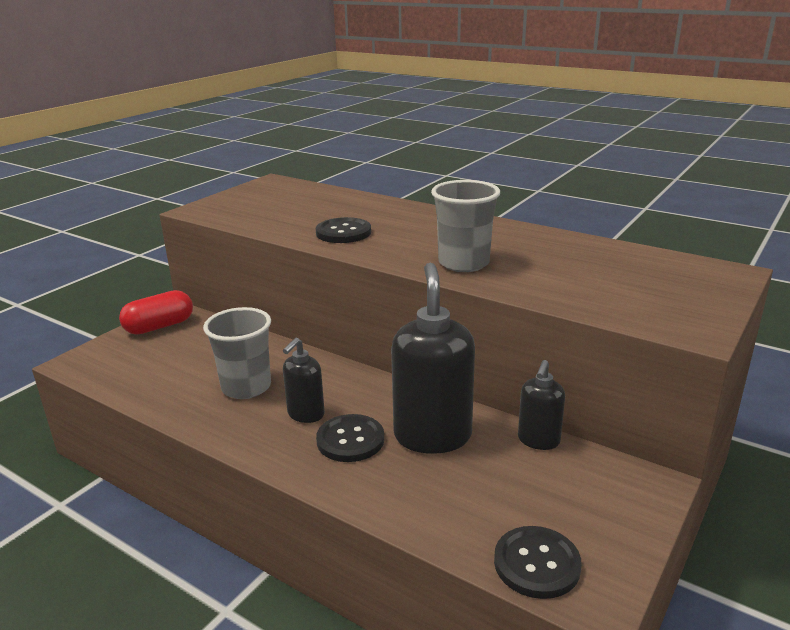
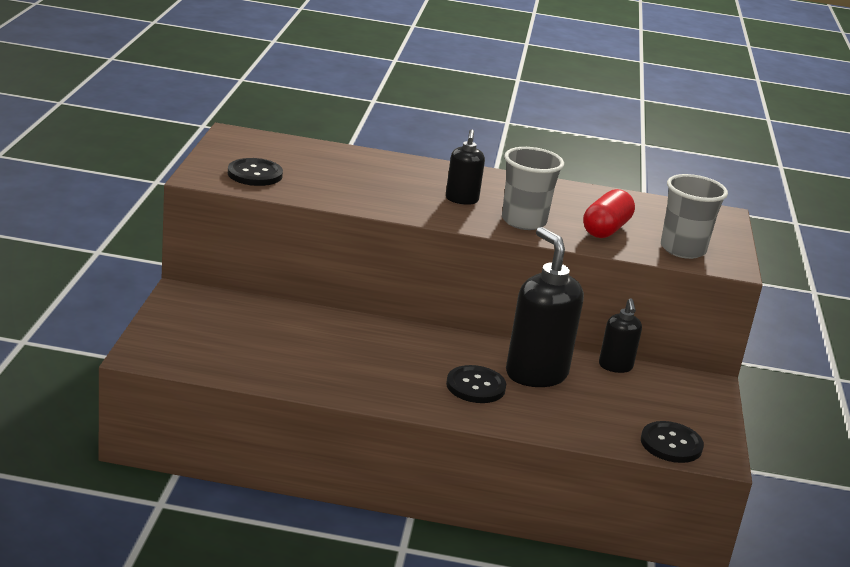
camera: 30 degrees left, 0 degrees up
red capsule [119,290,193,335] -> red capsule moved to [583,189,635,238]
grey cup [203,307,271,399] -> grey cup moved to [661,174,728,259]
black soap dispenser [283,337,325,423] -> black soap dispenser moved to [446,129,485,205]
black button [316,217,371,243] -> black button moved to [228,158,283,186]

